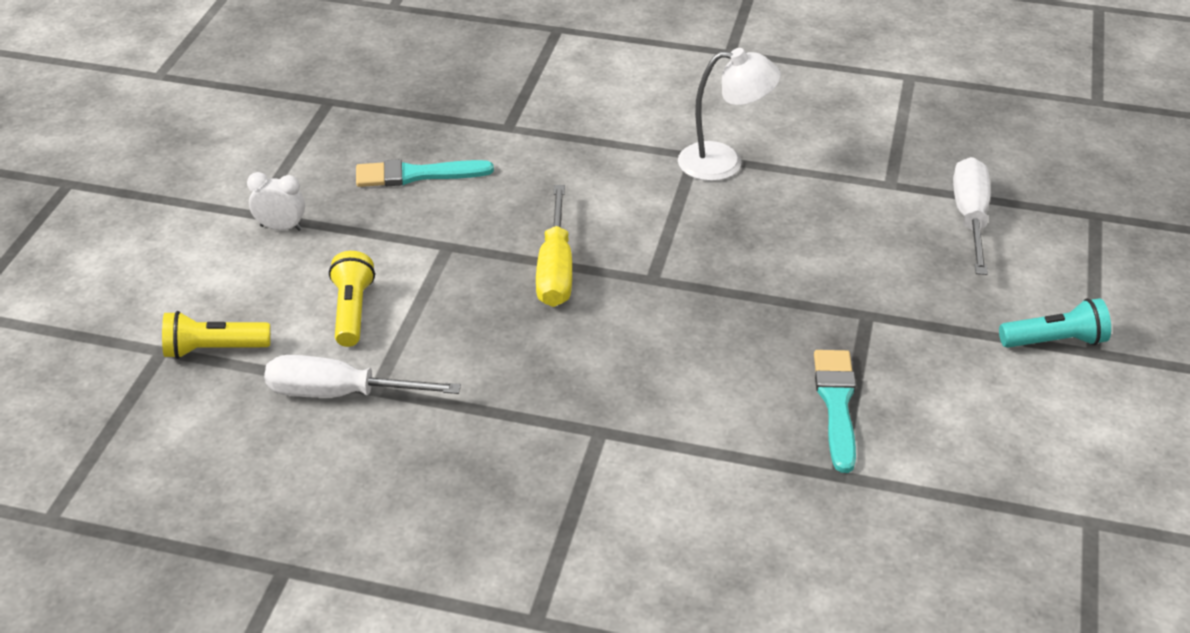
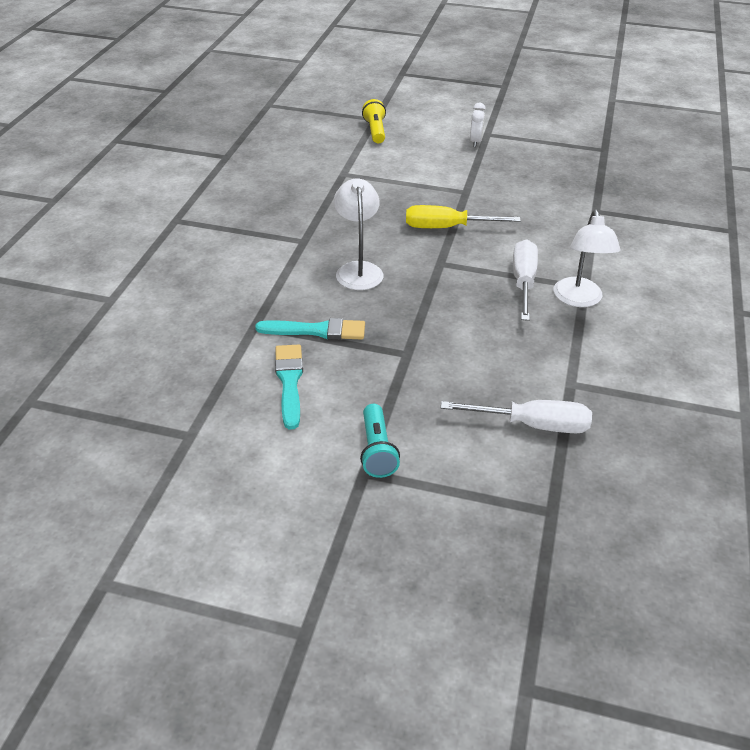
camera: 90 degrees right, 0 degrees up
white screwdriver [264,355,461,398] -> white screwdriver moved to [513,239,538,321]
yellow flashlight [329,251,375,347] -> none
turquoise brush [356,159,494,187] -> turquoise brush moved to [275,344,303,430]
none -> white lamp [334,178,383,290]

